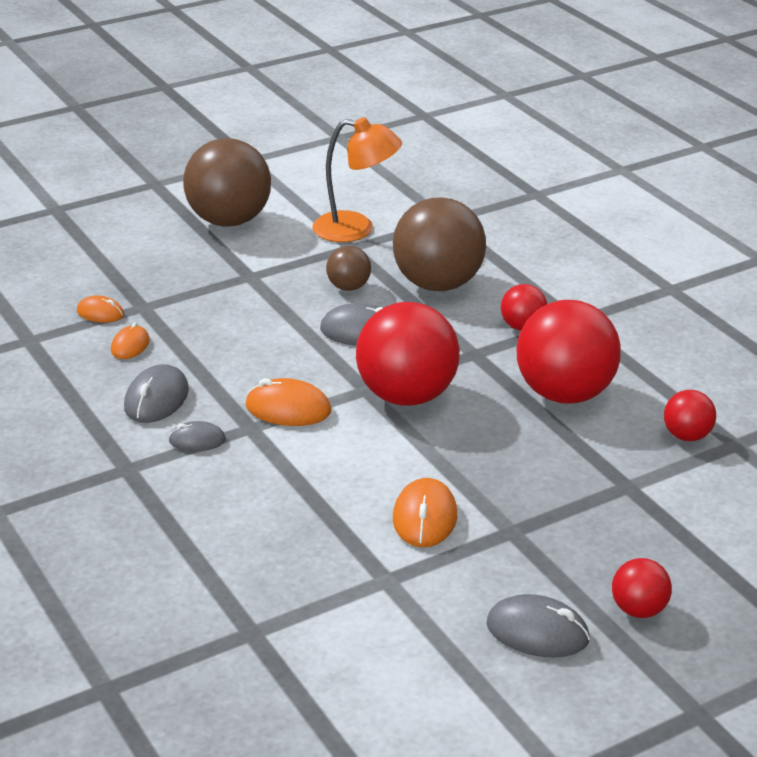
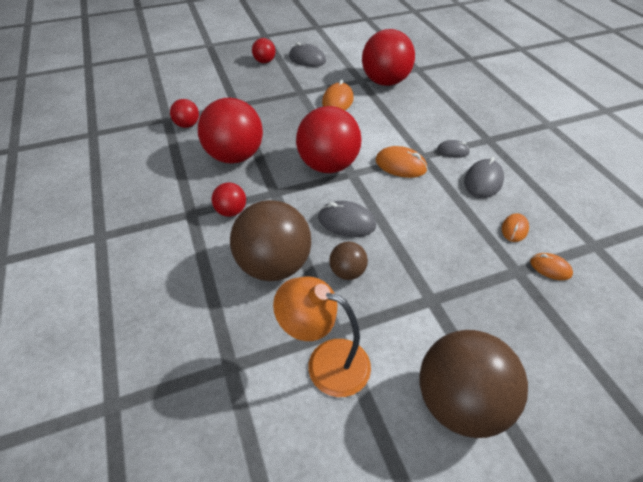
camera: 170 degrees left, 15 degrees up
none -> red ball [362,29,415,86]

